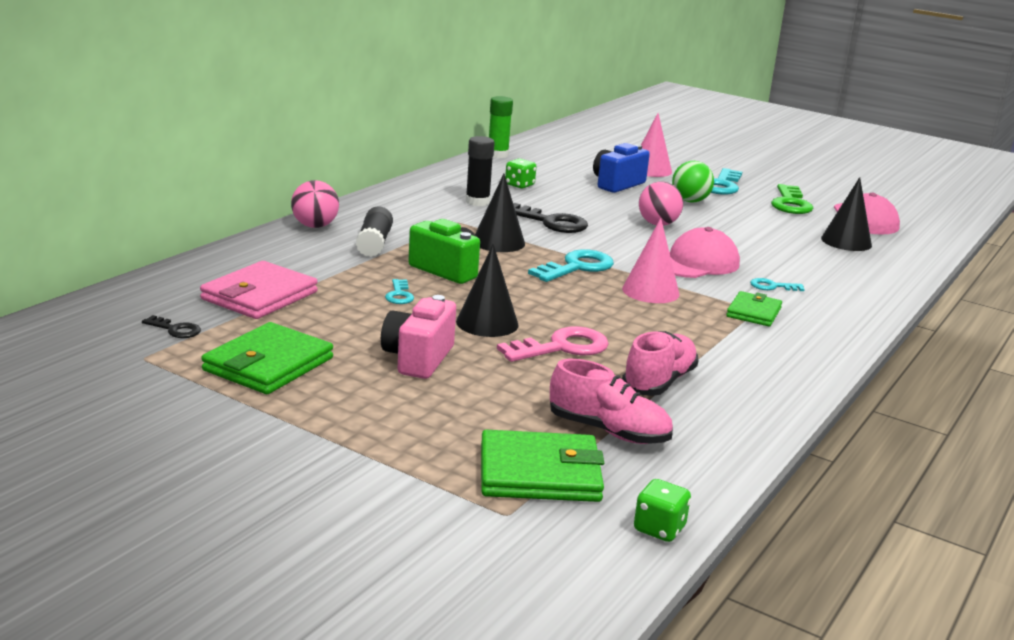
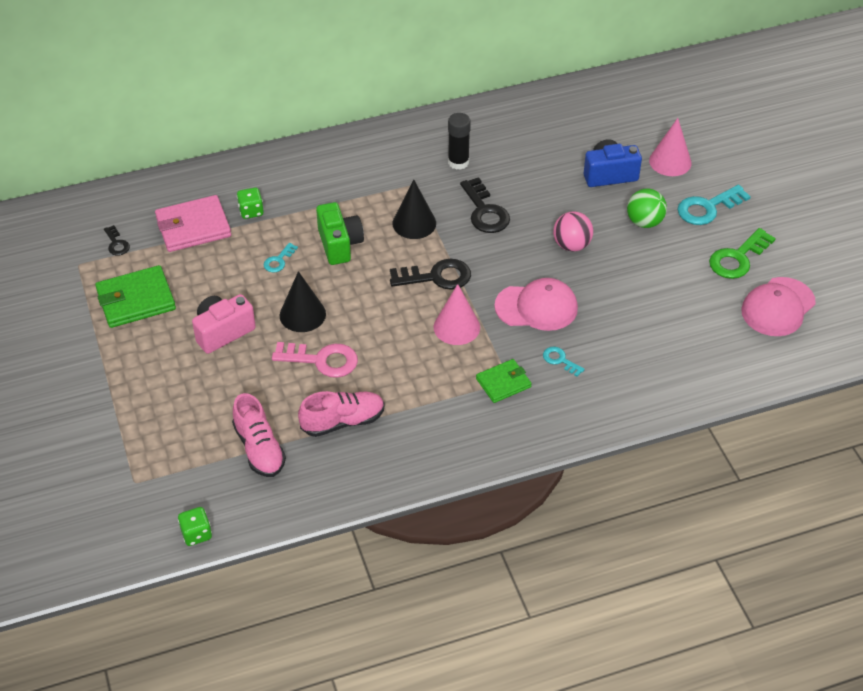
camera: 40 degrees right, 25 degrees up
pink ball [291,180,339,228] -> none
black glue stick [356,206,393,257] -> none
green wallet [481,430,604,502] -> none
green glue stick [489,96,513,158] -> none
green dice [505,159,537,189] -> green dice moved to [237,188,264,219]
turquoise key [528,249,614,282] -> black key [390,259,471,290]
black cone [821,177,872,251] -> none

